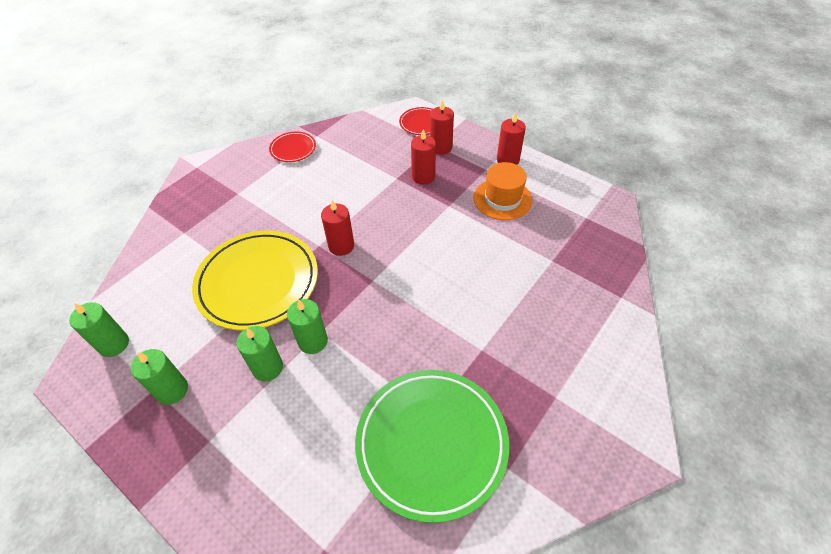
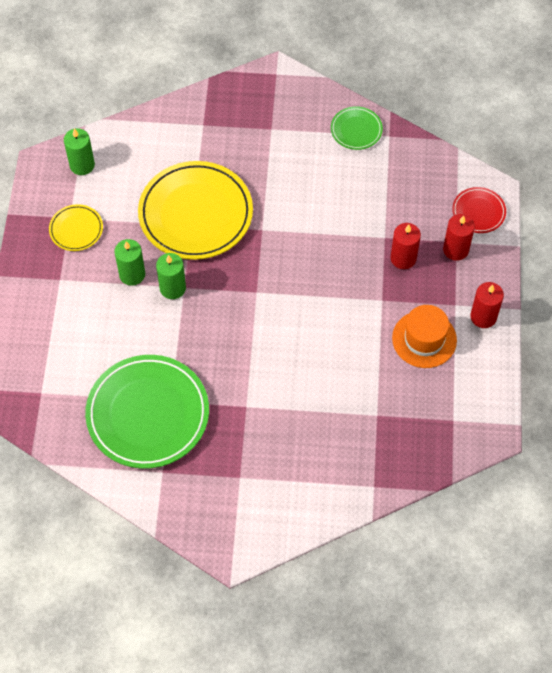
camera: 55 degrees right, 10 degrees up
green candle [131,349,188,405] -> yellow plate [49,204,103,251]
red plate [269,132,316,162] -> green plate [331,106,383,150]
red candle [321,200,354,256] -> none

